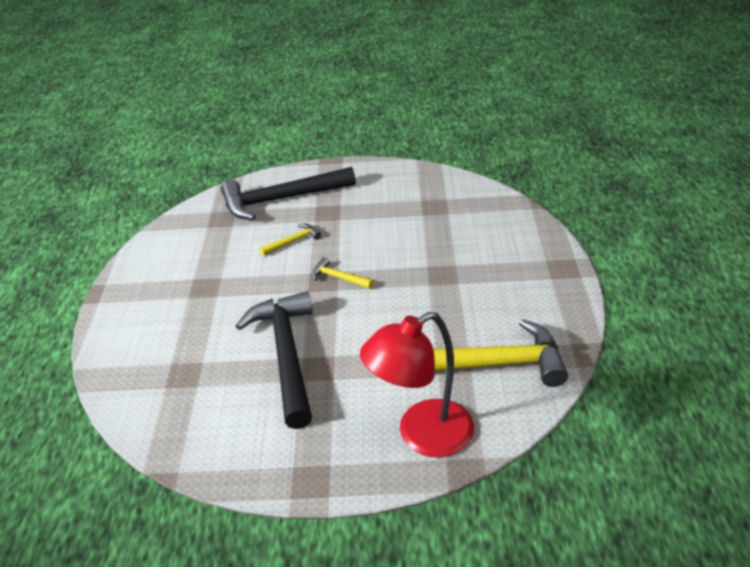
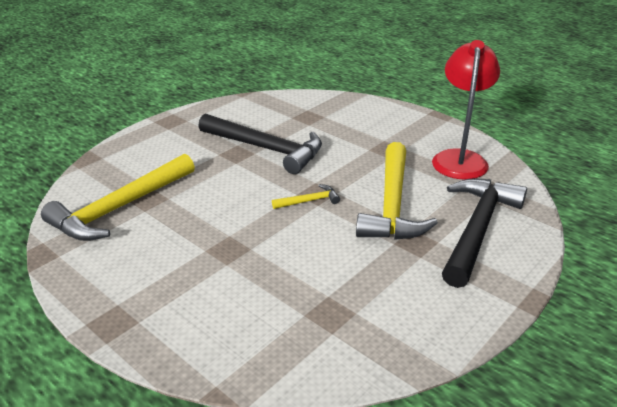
camera: 130 degrees right, 5 degrees down
yellow hammer [260,223,321,256] -> yellow hammer [356,142,438,240], size x2.32
red lamp [360,312,474,458] -> red lamp moved to [432,40,500,179]

